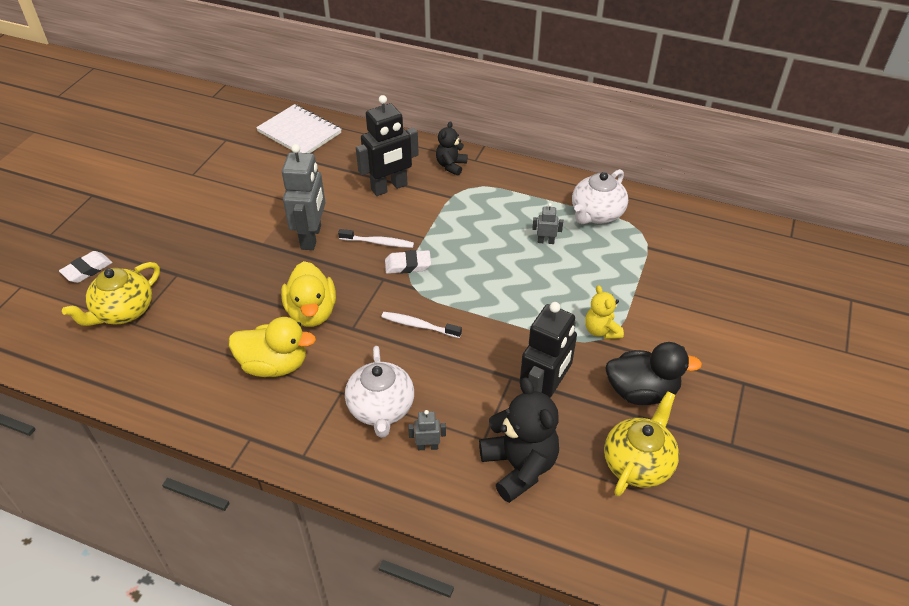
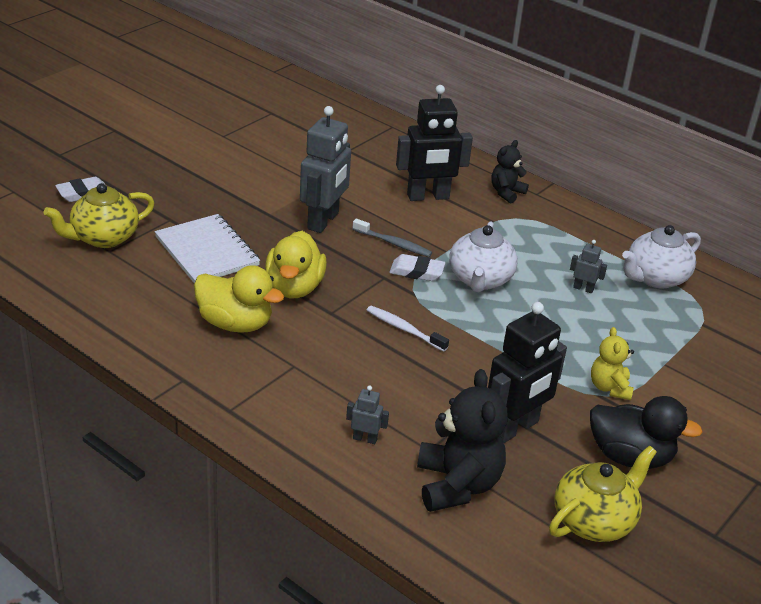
camera: 15 degrees right, 10 degrees down
white notebook [256,104,342,153] -> white notebook moved to [155,214,260,283]
white toothbrush [338,229,414,248] -> grey toothbrush [353,219,432,257]
white teapot [345,346,414,438] -> white teapot moved to [449,221,517,292]

